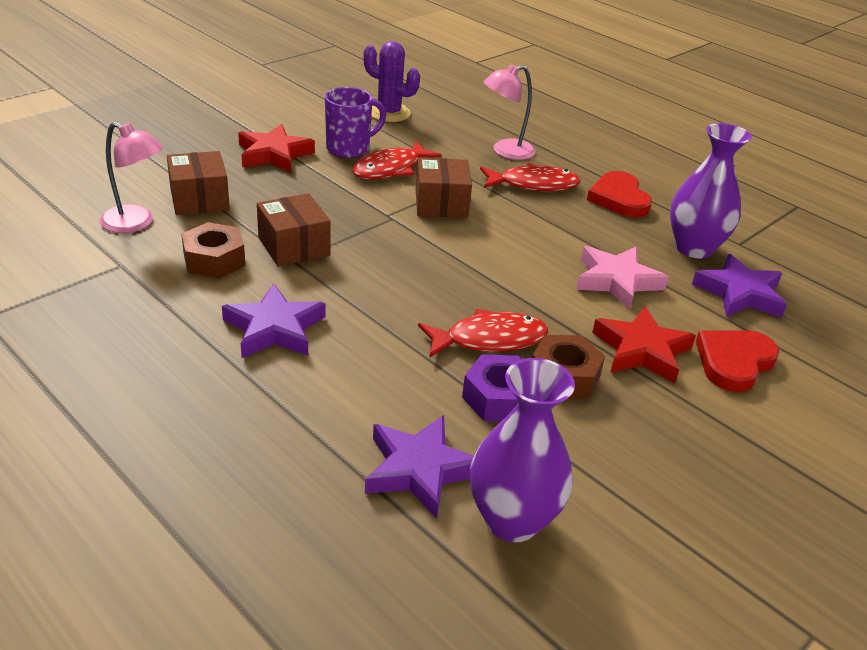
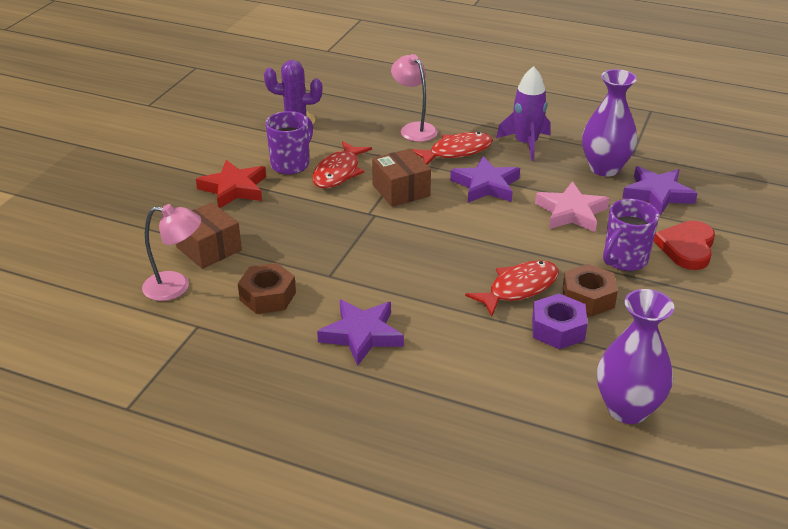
camera: 20 degrees left, 0 degrees up
brown box [257,193,331,267] -> none
purple star [365,415,474,519] -> purple star moved to [450,156,520,203]
pink lamp [483,64,535,160] -> pink lamp turned 105 degrees clockwise [391,54,438,142]
red heart [587,171,652,218] -> purple rocket [496,66,551,161]
red star [592,306,696,383] -> purple mug [603,199,659,271]

